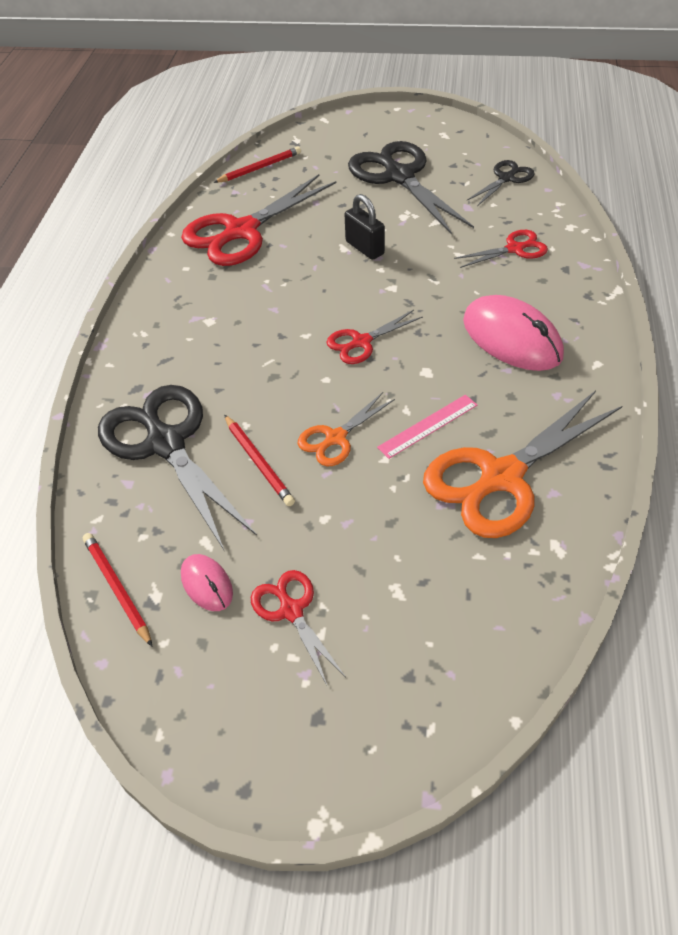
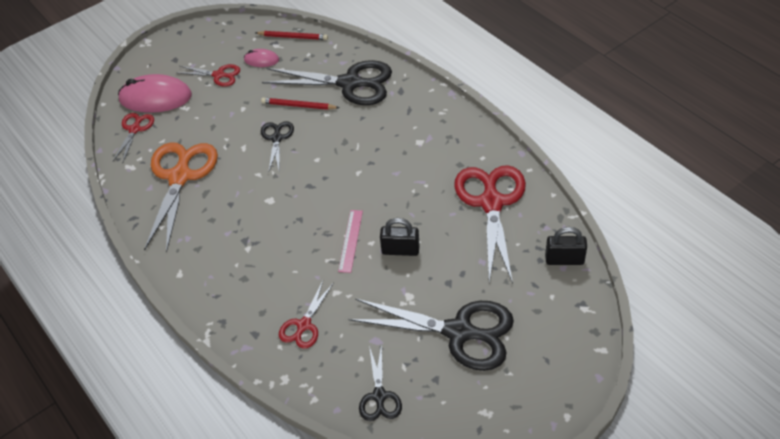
camera: 135 degrees right, 0 degrees up
red pencil [213,146,301,183] -> black padlock [545,227,587,265]
orange scissors [298,392,395,466] -> black scissors [261,121,294,173]
red scissors [327,310,423,364] -> red scissors moved to [113,113,154,162]
pink ruler [377,395,477,459] -> pink ruler moved to [338,210,363,273]
pink mouse [463,295,564,371] -> pink mouse moved to [118,74,192,113]

